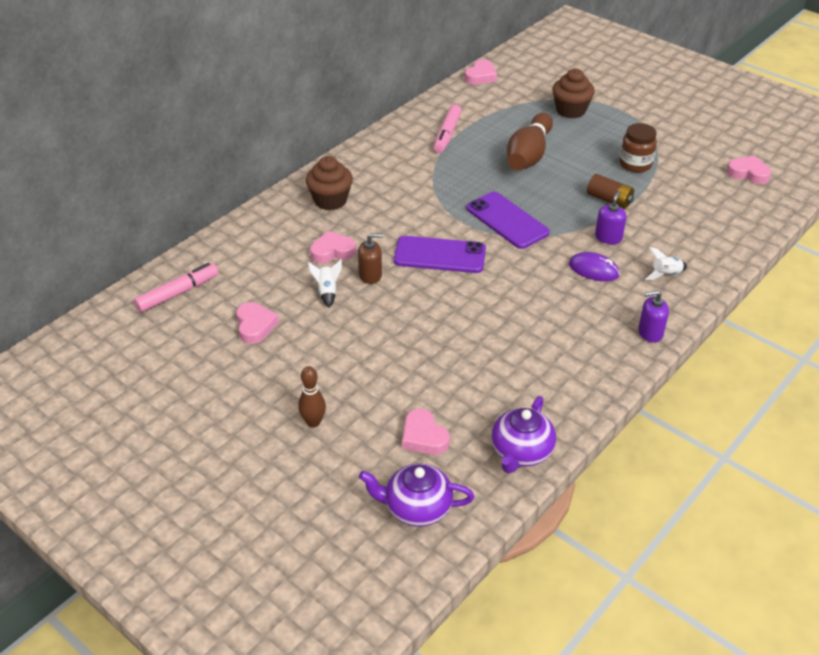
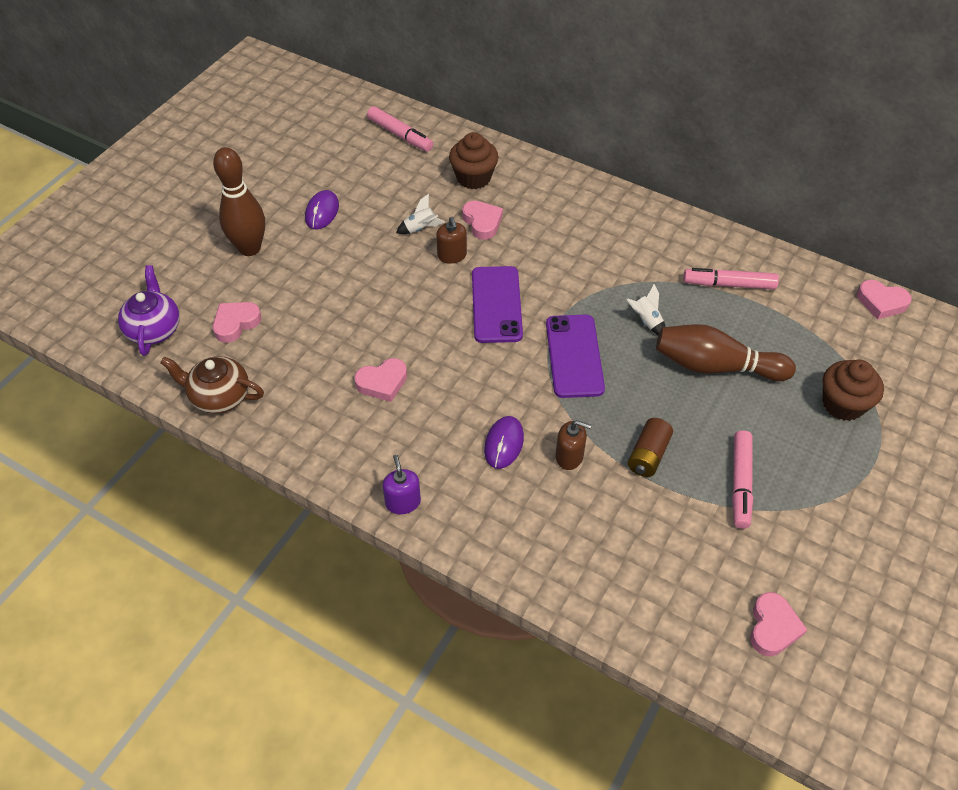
camera: 80 degrees right, 10 degrees up
pink heart [236,302,279,344] -> pink heart moved to [354,358,407,402]
brown bowling pin [298,366,326,428] -> brown bowling pin [213,147,265,256], size x1.81
brown cupcake [306,156,353,210] -> brown cupcake moved to [449,132,498,189]
purple phone [466,192,550,249] -> purple phone turned 45 degrees counterclockwise [546,315,605,398]
purple teapot [491,396,556,473] -> brown teapot [160,356,264,414]
purple soap dispenser [595,191,627,244] -> brown soap dispenser [556,420,591,470]
brown jar [620,123,657,173] -> pink marker [732,430,753,529]
white rocket [645,247,687,280] -> white rocket moved to [626,284,665,335]
none -> purple mouse [305,190,339,229]

